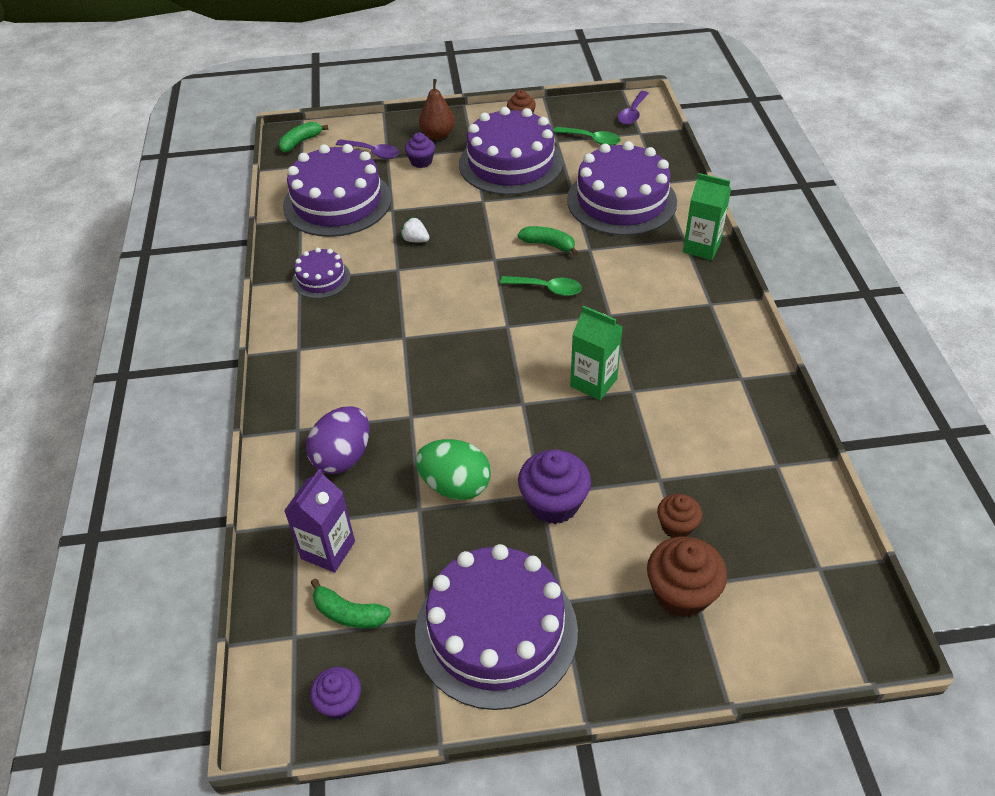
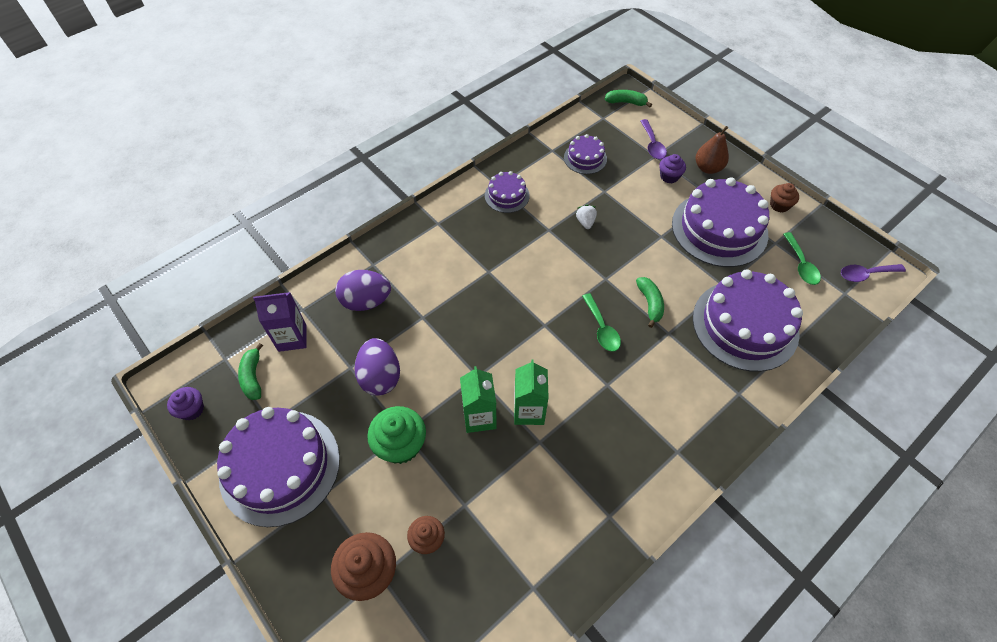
camera: 55 degrees right, 10 degrees up
purple cake [283,144,392,237] -> purple cake [564,134,607,174], size x0.49
green egg [416,439,491,500] -> purple egg [355,338,400,396]
purple cupcake [518,449,591,524] -> green cupcake [367,406,426,464]
green carton [683,173,731,260] -> green carton moved to [460,366,496,433]

